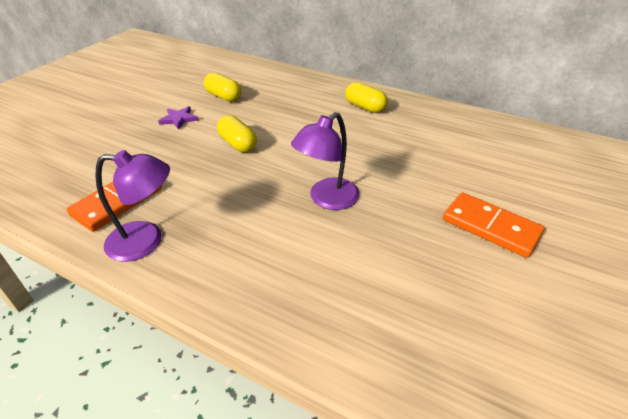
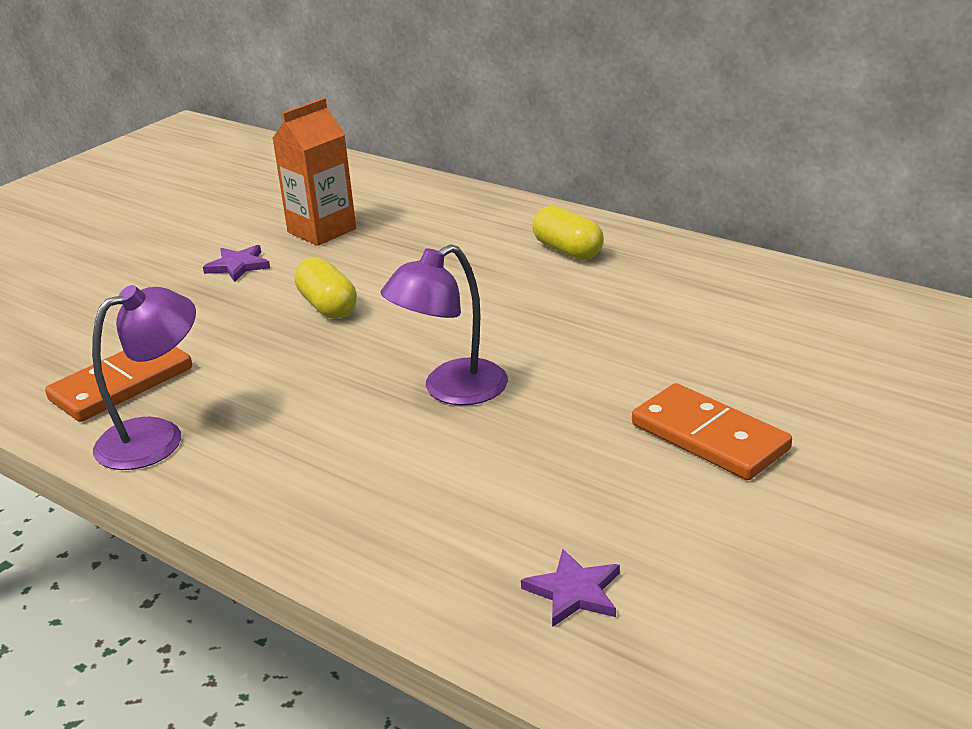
camera: 10 degrees right, 10 degrees down
purple lamp [95,150,170,262] -> purple lamp turned 45 degrees counterclockwise [92,285,196,470]
yellow capsule [204,73,241,102] -> orange carton [272,98,356,246]
none -> purple star [521,549,620,627]

